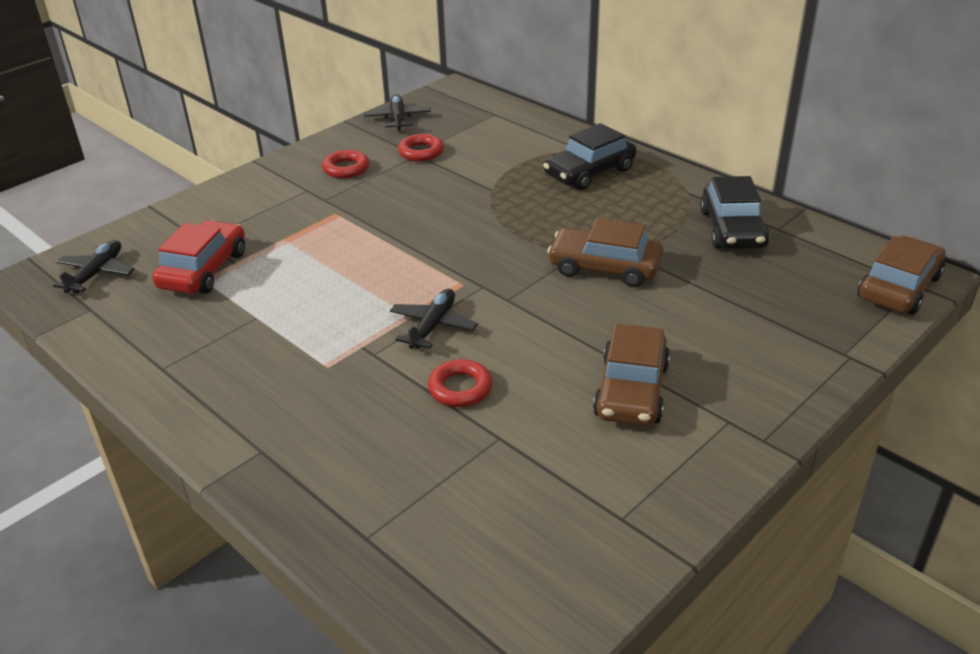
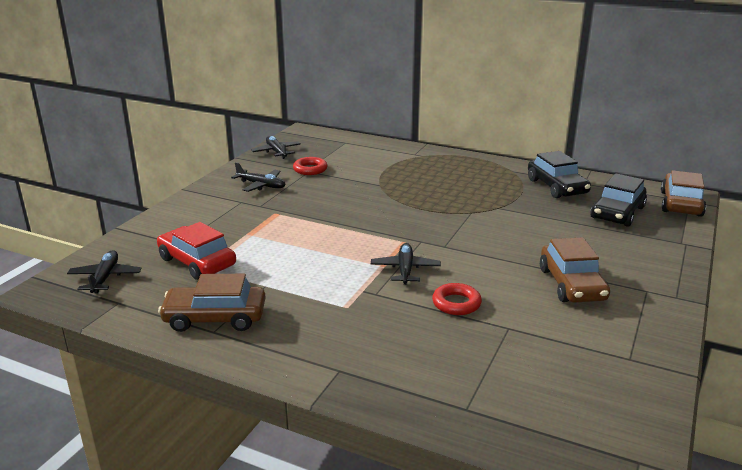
camera: 20 degrees left, 10 degrees down
red car [152,220,245,294] -> red car turned 45 degrees counterclockwise [157,222,236,280]
red ring [322,150,369,179] -> black plane [231,162,285,192]
black car [543,123,636,190] -> black car moved to [590,173,647,227]
brown car [547,218,663,287] -> brown car moved to [158,274,266,332]

